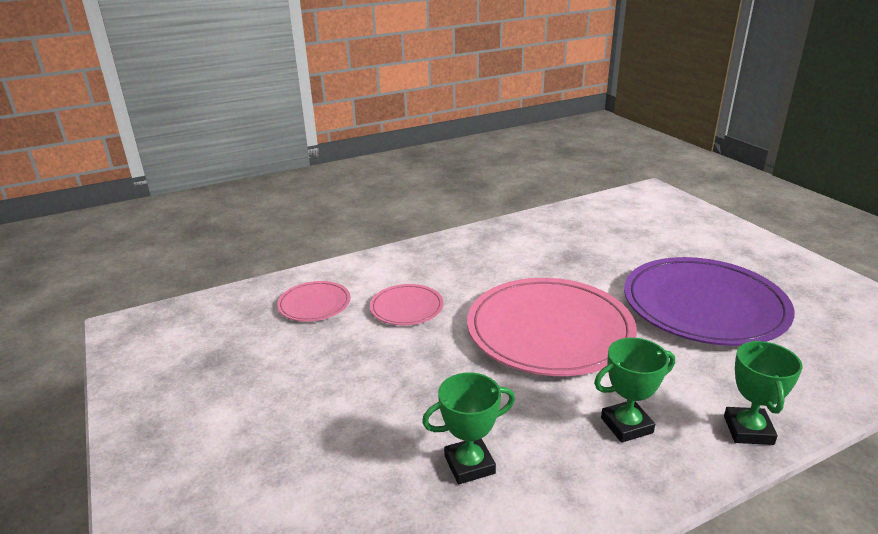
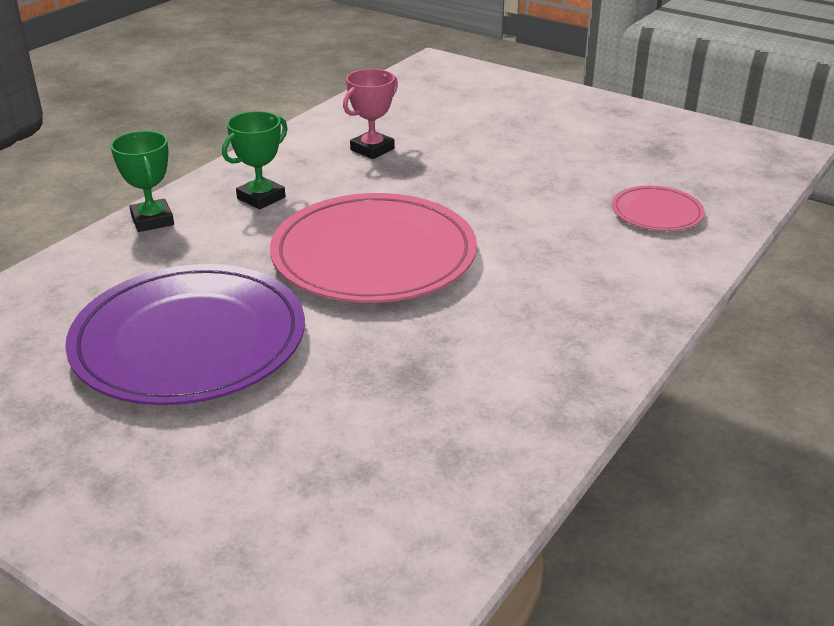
camera: 150 degrees right, 5 degrees up
pink plate [370,284,444,326] -> none
green trophy [422,372,515,484] -> pink trophy [343,69,398,159]

